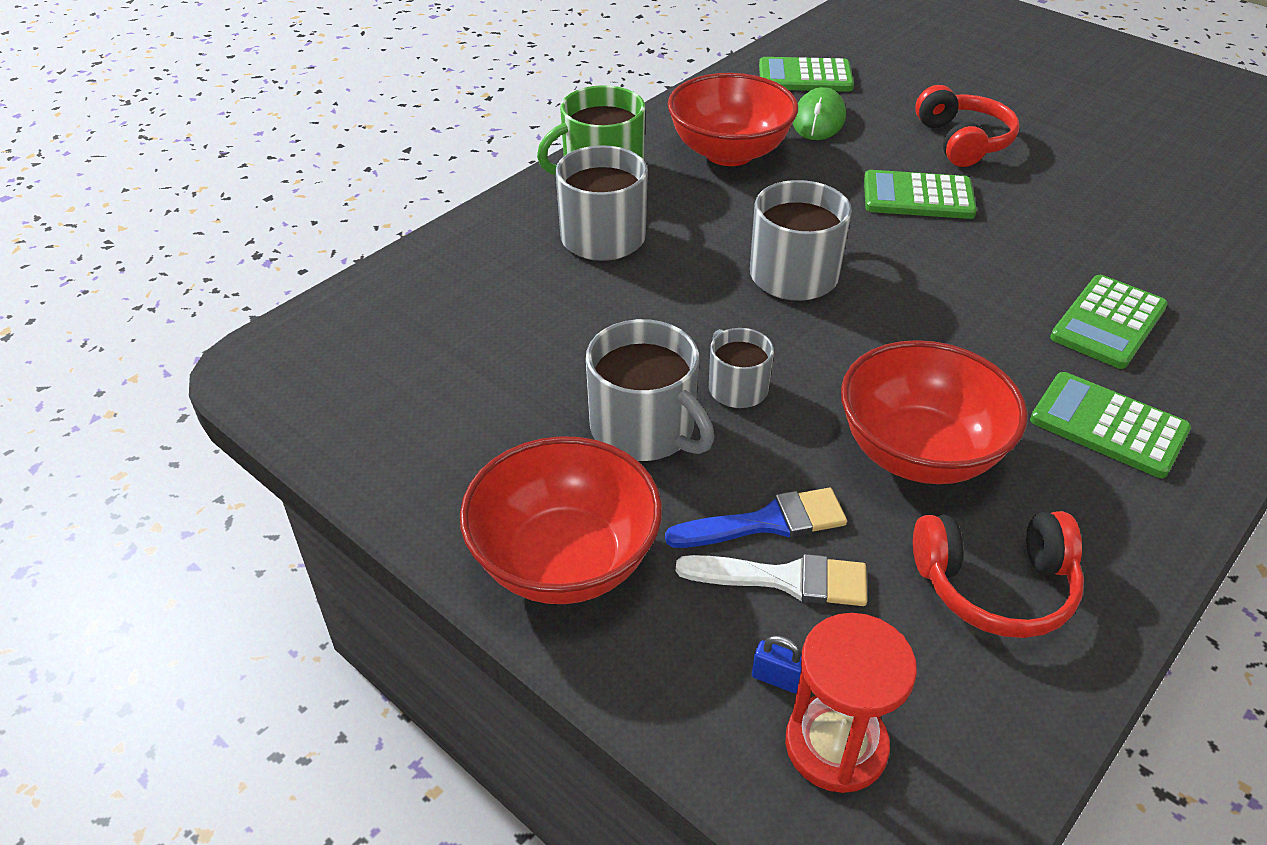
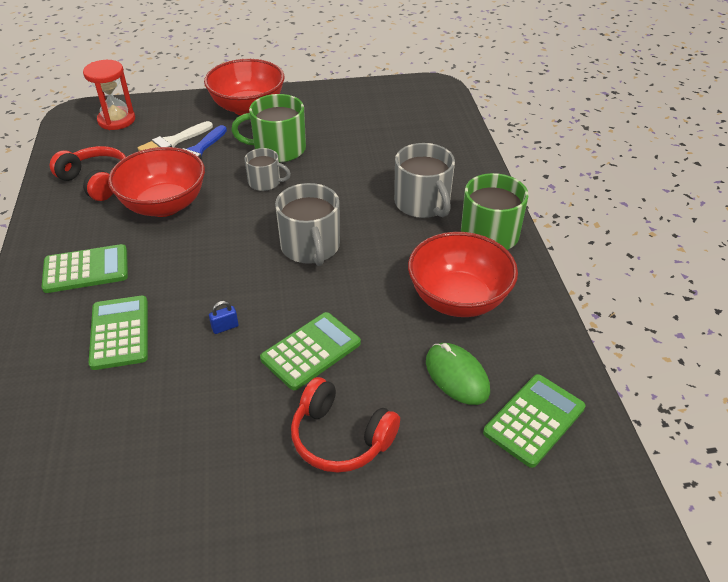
camera: 130 degrees right, 0 degrees up
grey mug [586,319,714,461] -> green mug [231,94,306,163]
blue padlock [752,635,802,693] -> blue padlock moved to [209,301,238,334]
red headphones [913,511,1084,638] -> red headphones turned 90 degrees clockwise [50,146,126,201]

